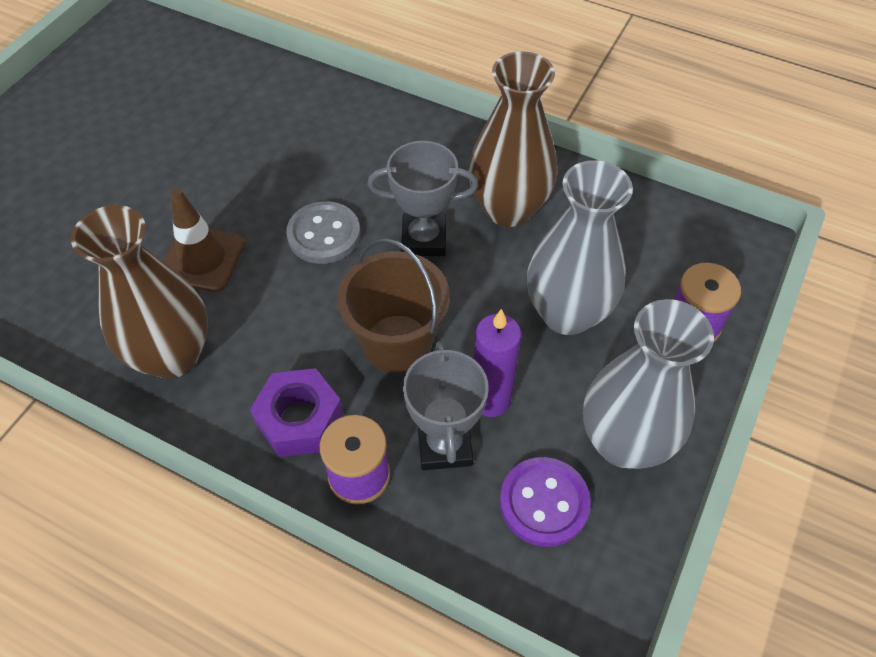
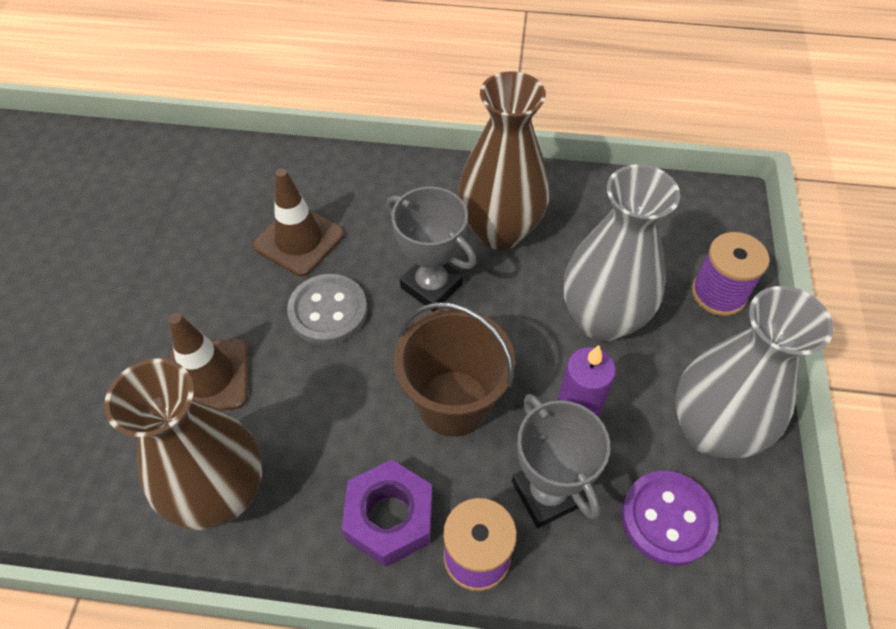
camera: 20 degrees left, 0 degrees up
grey trophy [368,141,478,256] -> grey trophy turned 60 degrees clockwise [386,187,476,312]
none -> brown traffic cone [253,168,344,276]

